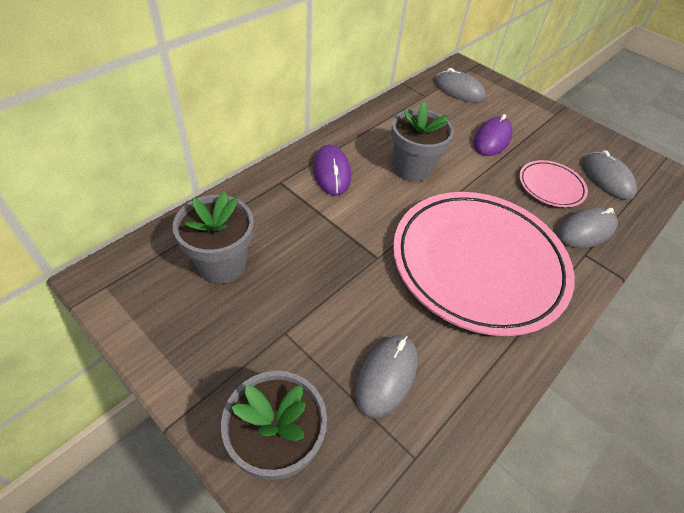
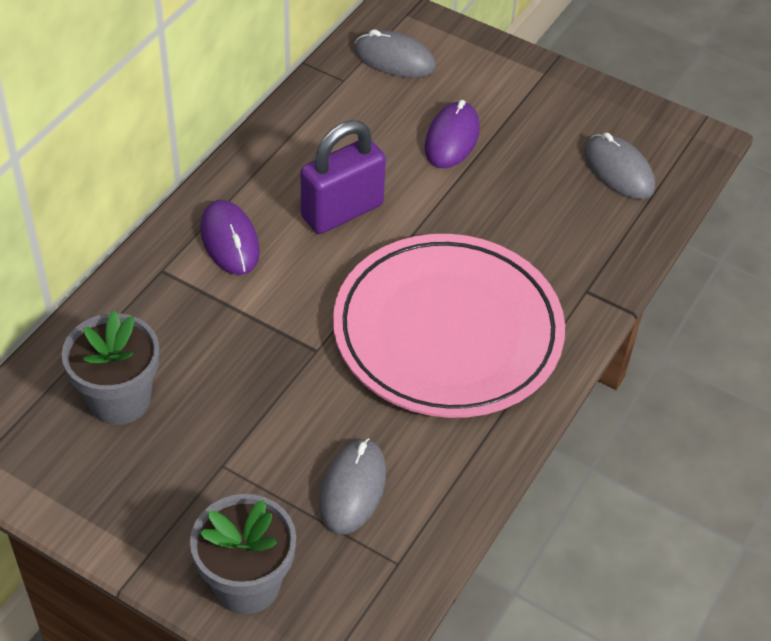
camera: 10 degrees left, 0 degrees up
grey flower pot [391,102,454,182] -> purple padlock [300,120,386,234]
pink plate [519,160,588,207] -> none
grey mouse [557,207,618,248] -> none

